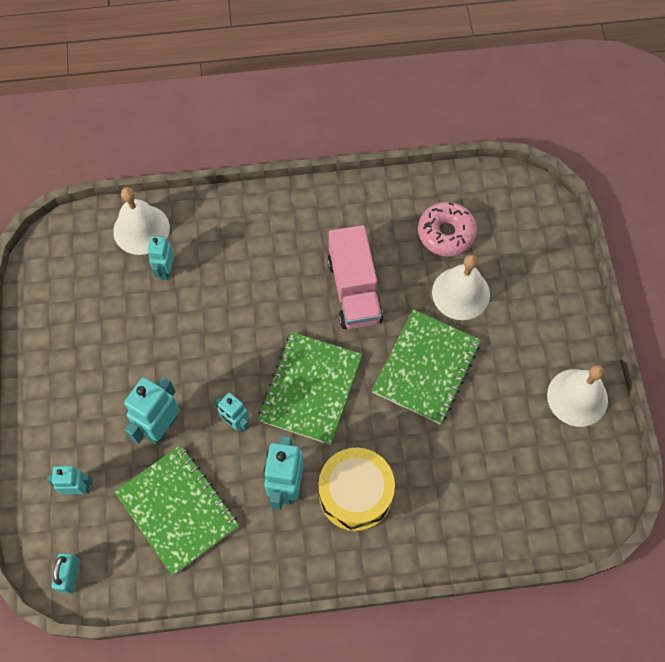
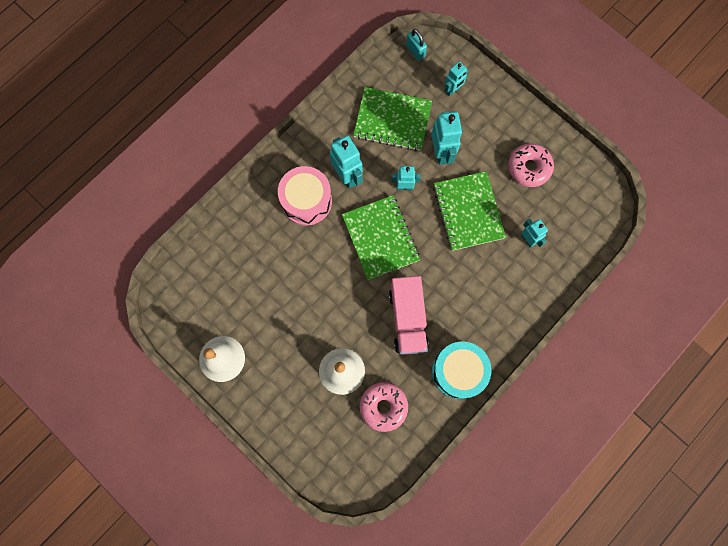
camera: 140 degrees right, 10 degrees up
white bell [113,187,170,255] -> none
yellow drum [318,448,395,531] -> pink drum [278,166,332,225]
pink truck [327,225,383,329] -> pink truck turned 135 degrees counterclockwise [389,276,429,355]
green notebook [372,309,481,424] -> green notebook moved to [433,171,506,251]
none -> turquoise drum [432,341,491,399]
none -> pink donut [508,144,554,187]

